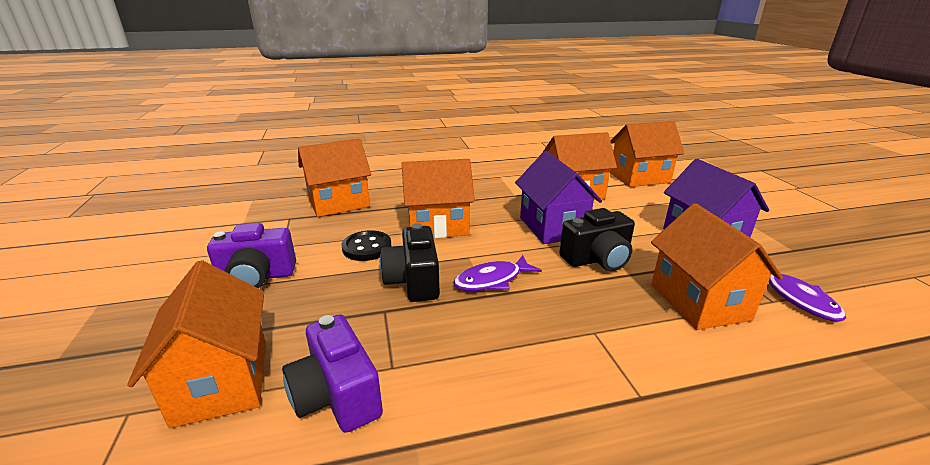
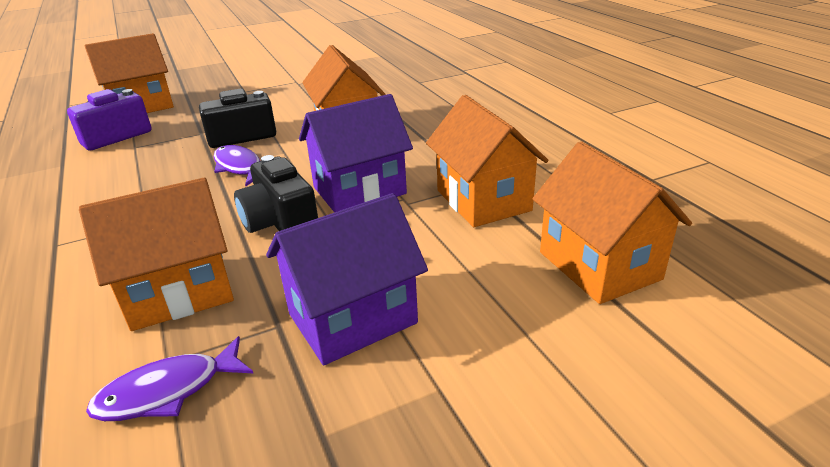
camera: 80 degrees right, 5 degrees up
purple camera [207,223,296,288] -> none
orange house [298,139,371,217] -> none
black button [342,230,392,261] -> none

